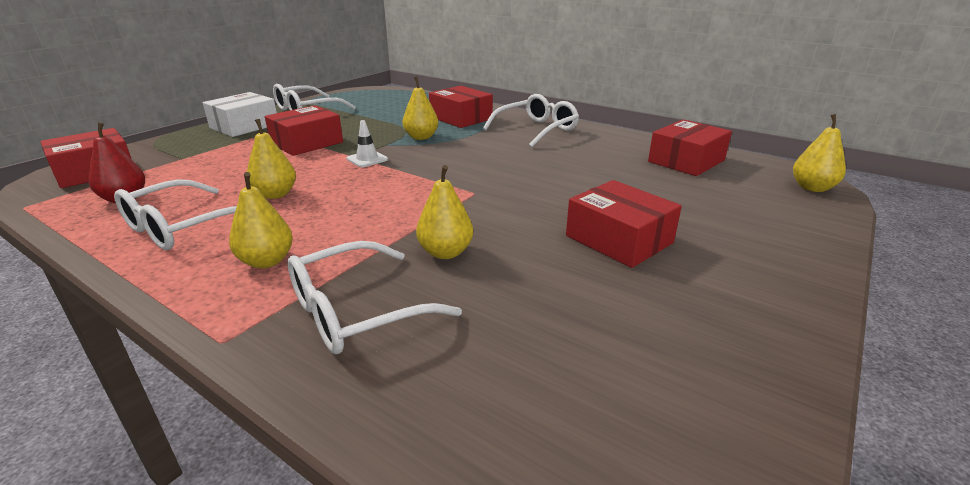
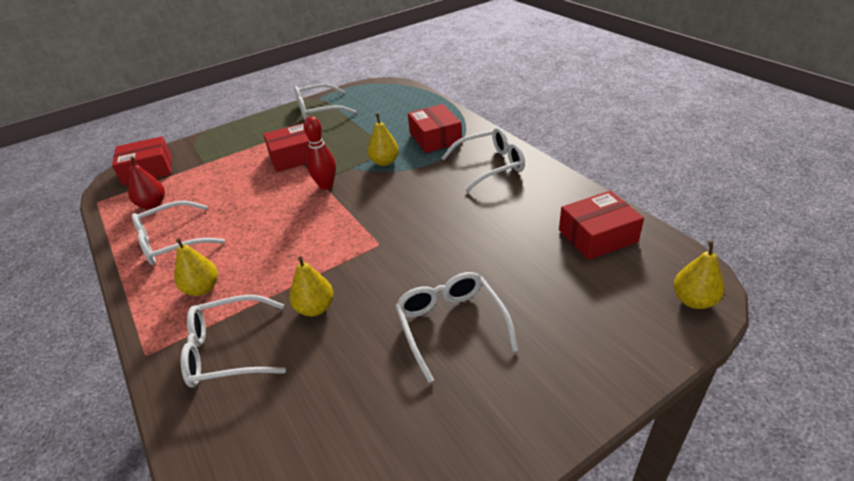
camera: 25 degrees right, 10 degrees up
white box [203,92,277,137] -> none
yellow pear [247,119,296,199] -> none
white traffic cone [347,120,388,167] -> red bowling pin [303,116,336,190]
red box [566,180,682,268] -> white glasses [395,272,518,383]

